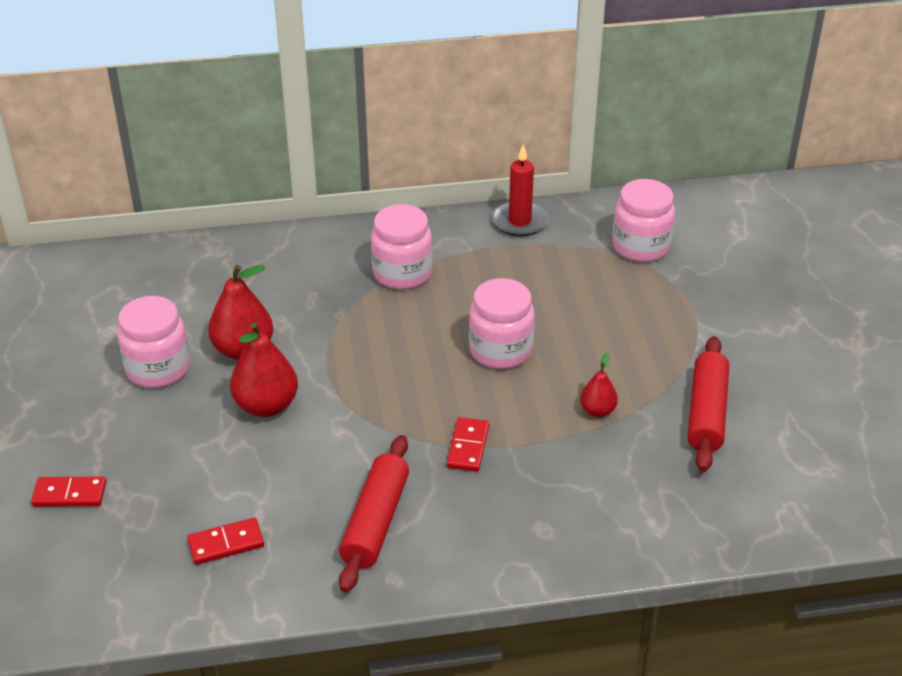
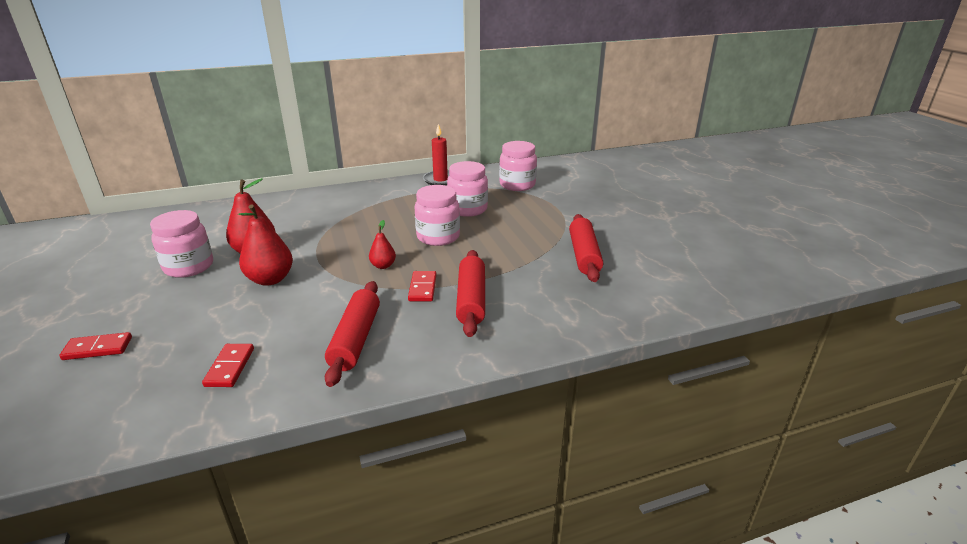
camera: 10 degrees left, 10 degrees down
red domino [187,518,264,565] -> red domino turned 60 degrees counterclockwise [202,344,254,387]
pink jar [371,204,432,290] -> pink jar moved to [447,161,488,217]
red pear [580,353,618,417] -> red pear moved to [369,220,396,269]
none -> red rolling pin [456,250,485,337]

